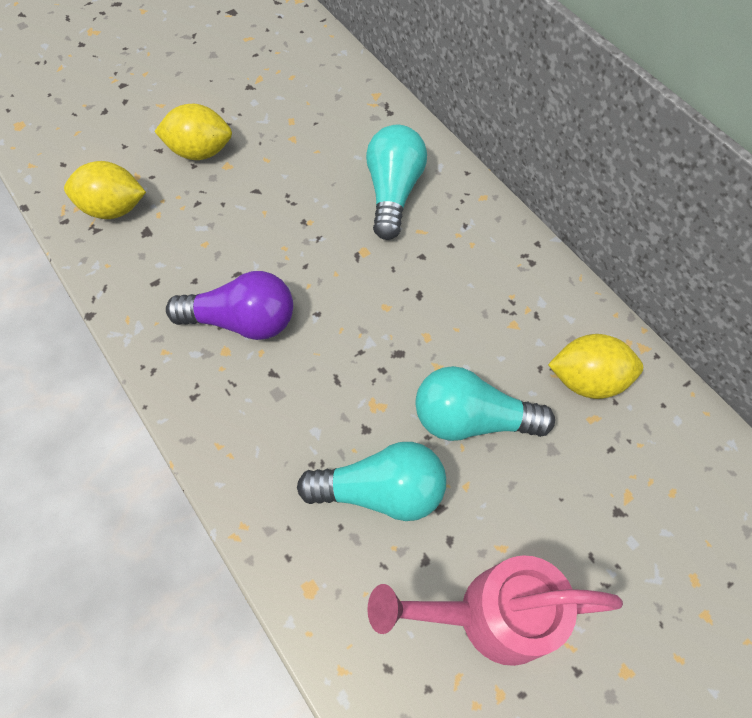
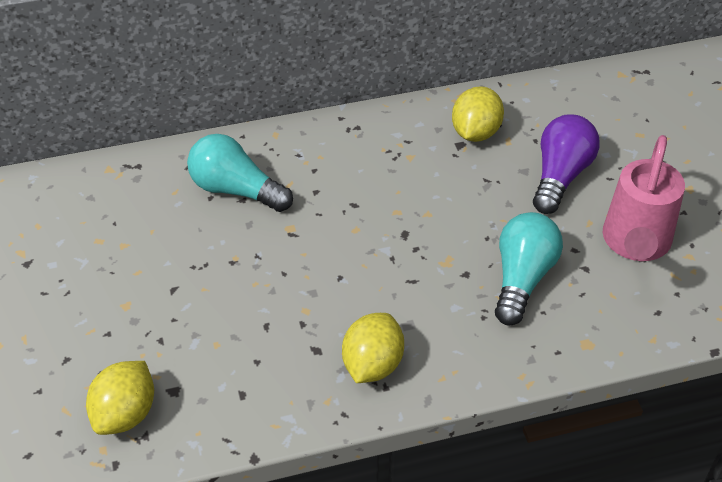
camera: 70 degrees left, 15 degrees down
yellow lemon [154,104,232,160] -> yellow lemon moved to [342,313,404,383]
purple light bulb [166,271,293,340] -> purple light bulb moved to [533,114,600,214]
turquoise light bulb [415,366,555,441] -> none

